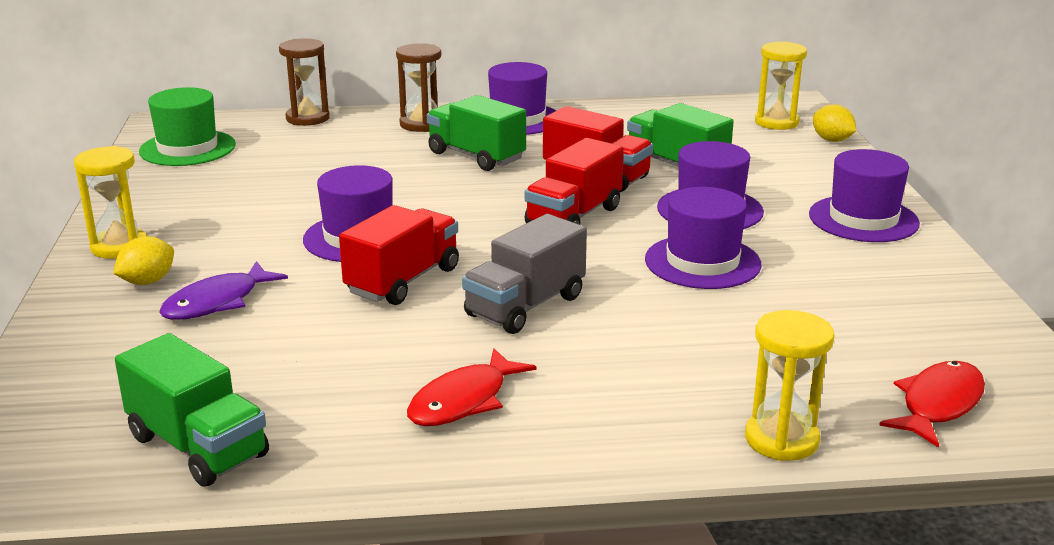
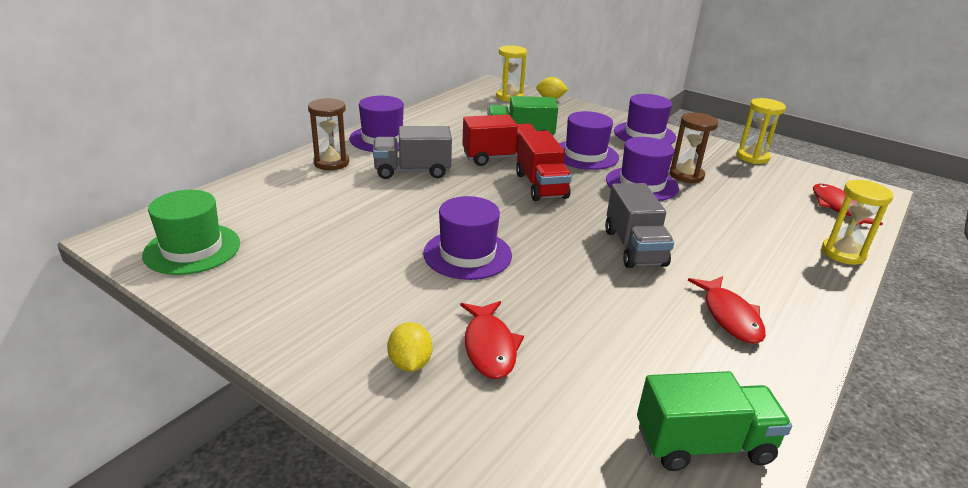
camera: 50 degrees left, 5 degrees up
yellow hourglass [74,146,147,259] -> yellow hourglass moved to [737,98,786,164]
purple fish [159,261,288,320] -> red fish [460,301,524,379]
brown hourglass [279,38,330,126] -> brown hourglass moved to [669,113,718,183]
red truck [339,205,459,305] -> none
green truck [427,95,526,171] -> grey truck [373,126,452,179]

